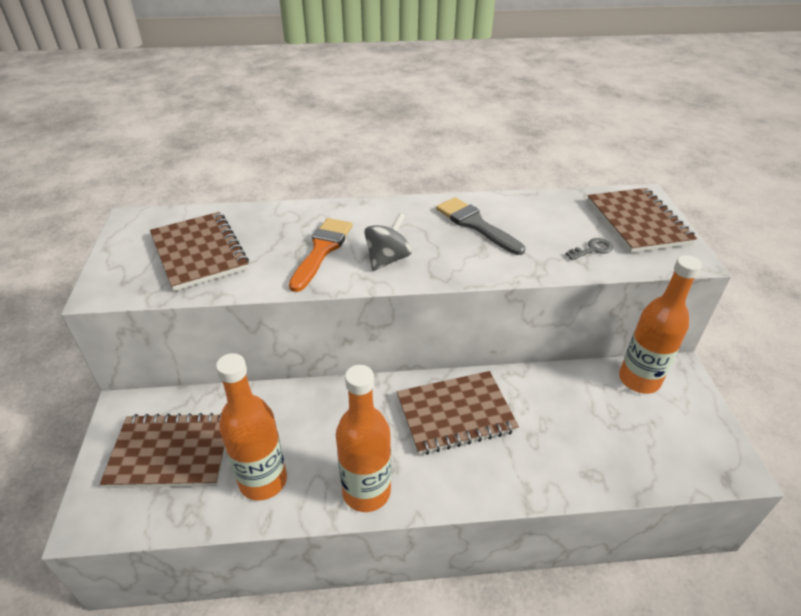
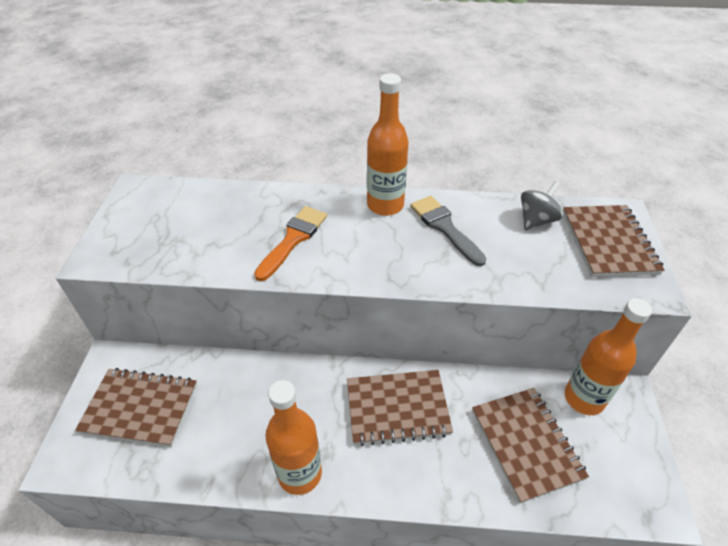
camera: 10 degrees right, 5 degrees up
brown notebook [150,212,249,291] -> brown notebook moved to [472,388,589,503]
orange bottle [216,353,287,501] -> orange bottle moved to [367,74,409,216]
grey spinning top [364,213,412,271] -> grey spinning top moved to [521,181,563,230]
grey key [565,238,613,260] -> none

